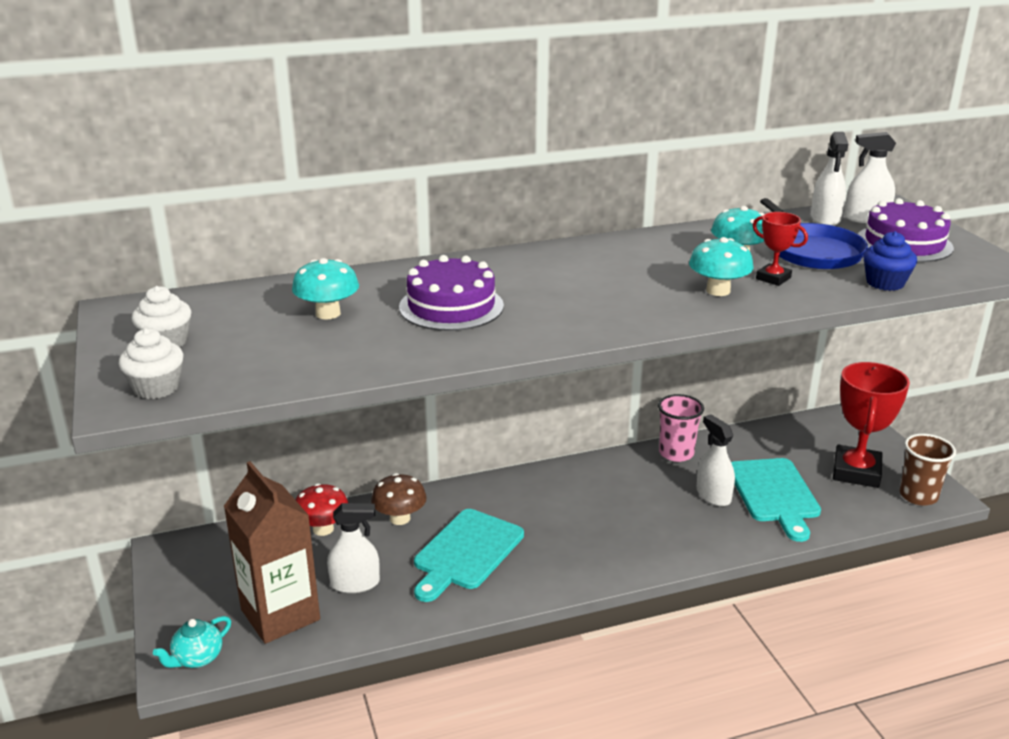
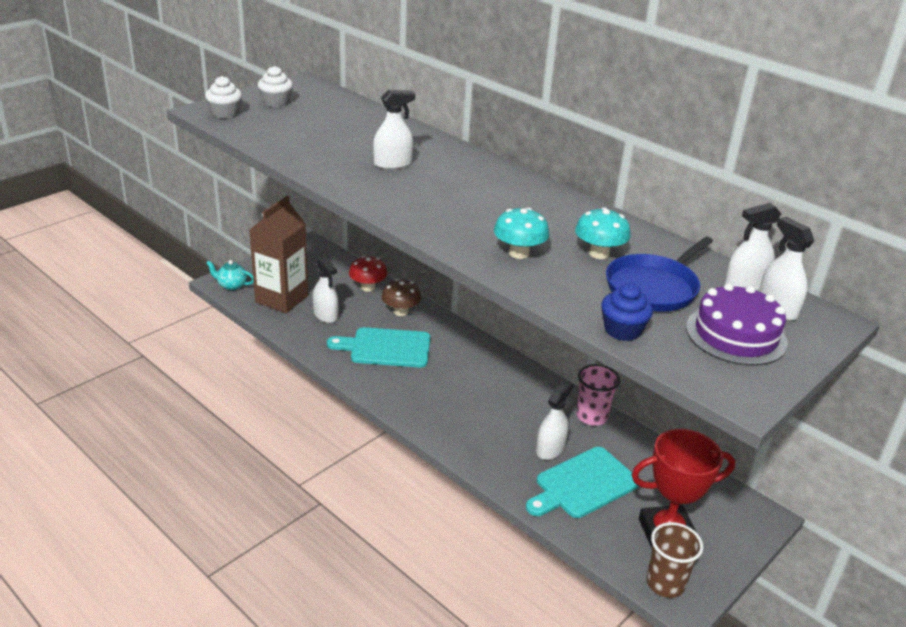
camera: 60 degrees right, 5 degrees up
turquoise mushroom [292,258,359,319] -> none
purple cake [399,255,504,331] -> white spray bottle [373,90,415,169]
red trophy [753,212,808,286] -> none

